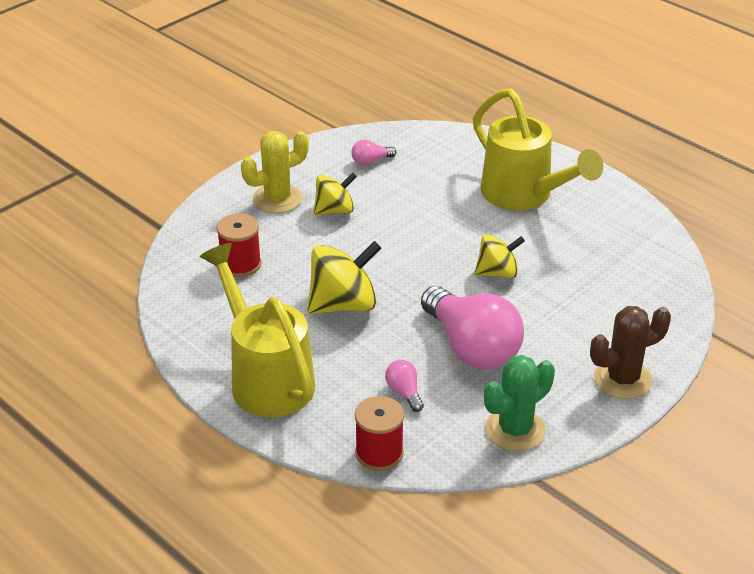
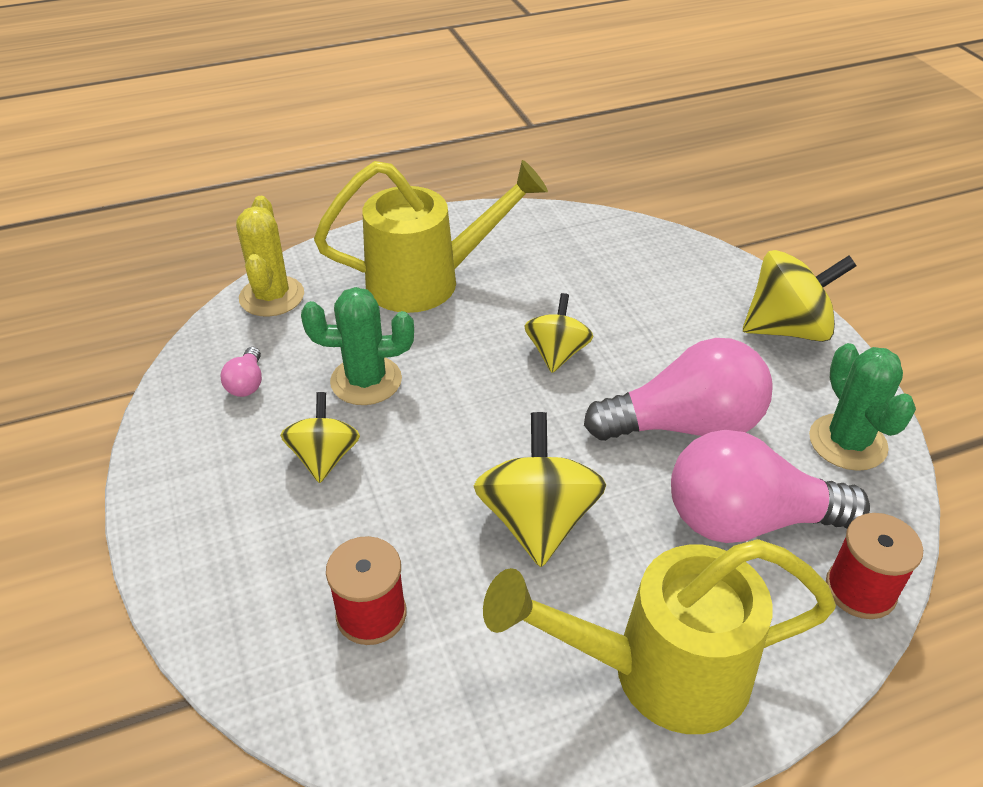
camera: 65 degrees left, 5 degrees up
yellow cactus [241,131,309,213] -> yellow cactus moved to [236,196,304,317]
pink light bulb [385,360,424,412] -> pink light bulb [671,430,870,543], size x2.40
brown cactus [590,306,671,399] -> yellow spinning top [743,250,856,342]
none -> green cactus [301,287,414,405]

